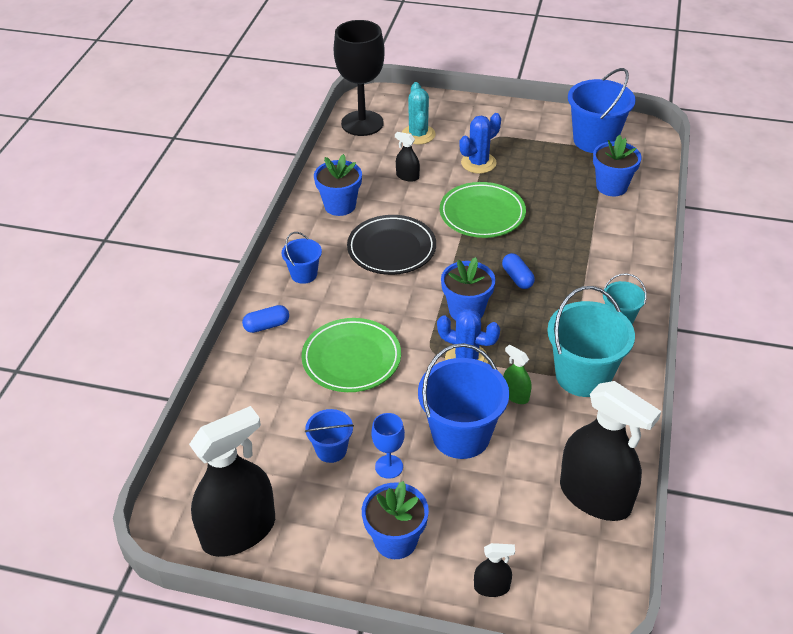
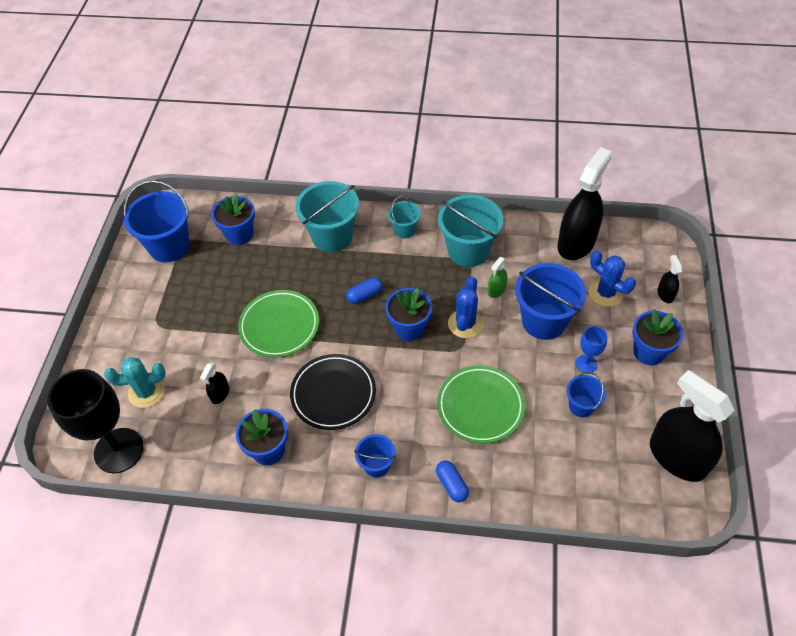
camera: 95 degrees left, 10 degrees up
blue cactus [459,113,501,174] -> blue cactus moved to [589,250,636,307]
none -> turquoise bucket [295,181,359,252]

